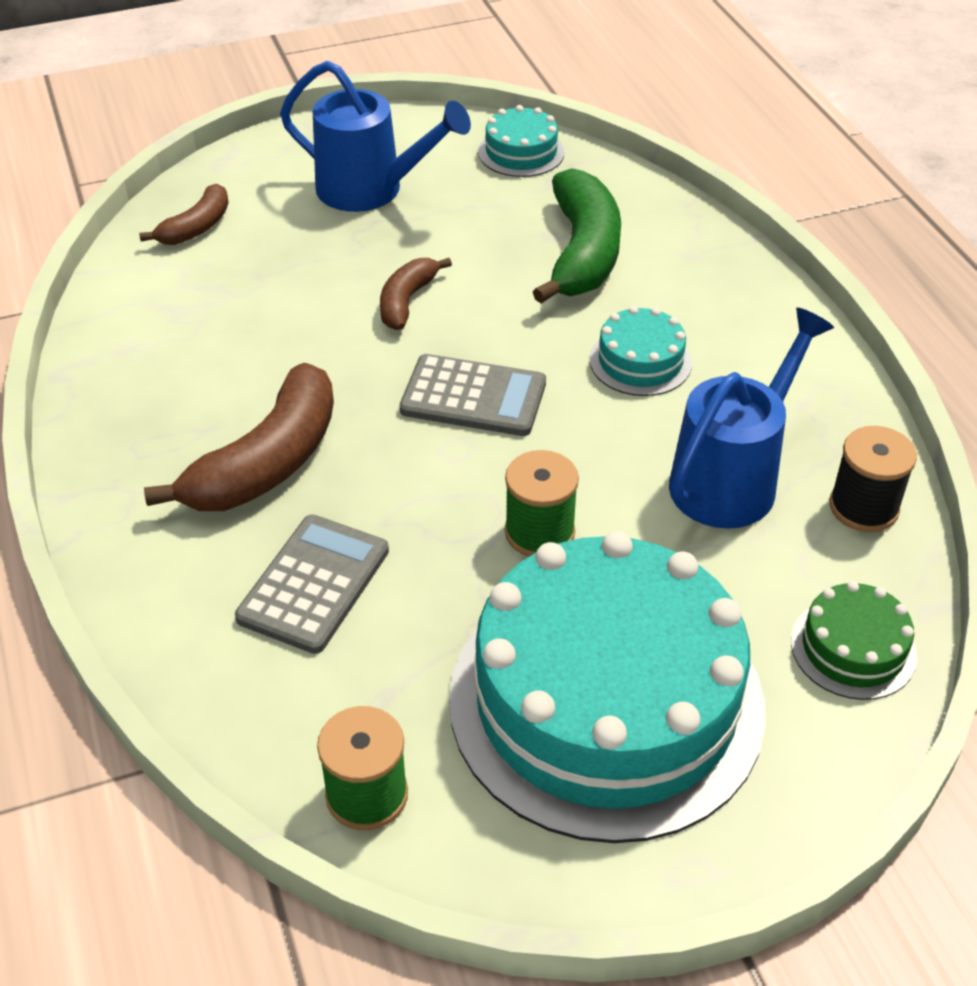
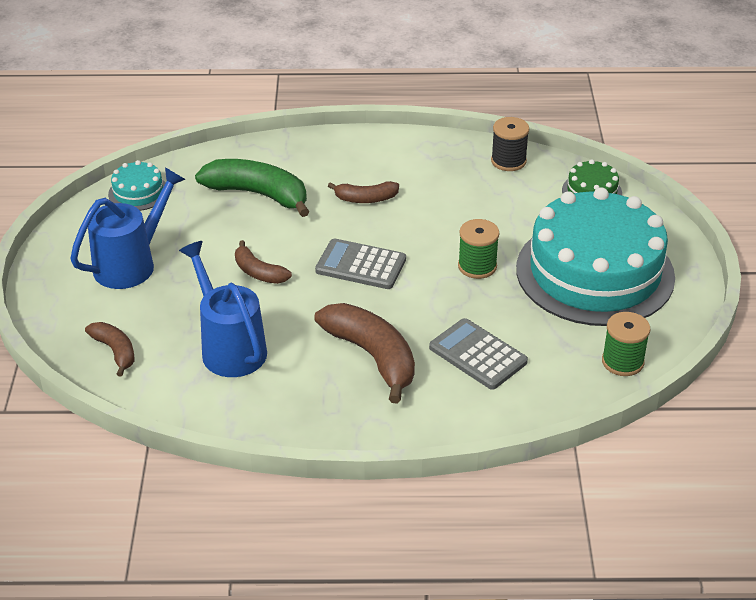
camera: 70 degrees left, 5 degrees down
grey calculator [399,354,546,436] -> grey calculator turned 105 degrees counterclockwise [315,238,406,289]
turquoise cake [589,306,692,396] -> brown banana [328,181,399,203]
blue watering can [669,308,834,529] -> blue watering can moved to [179,241,267,377]

